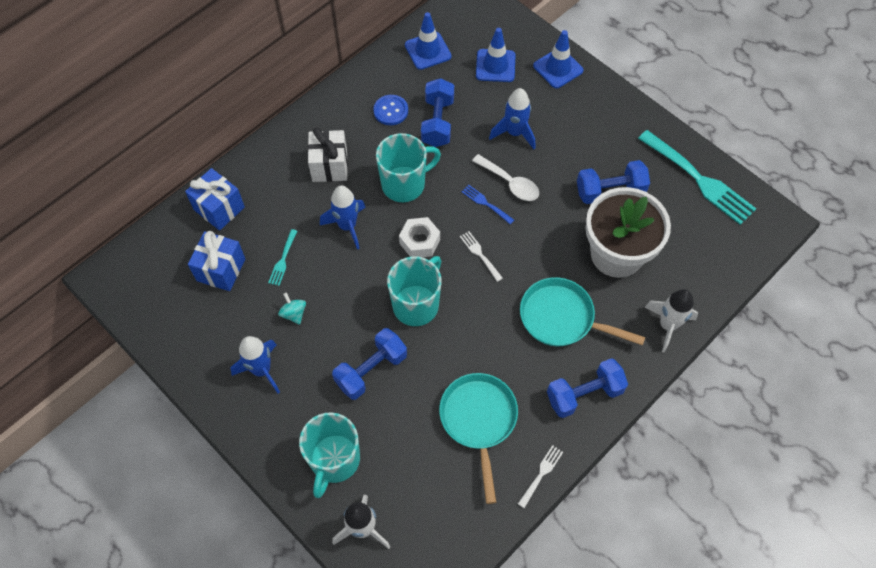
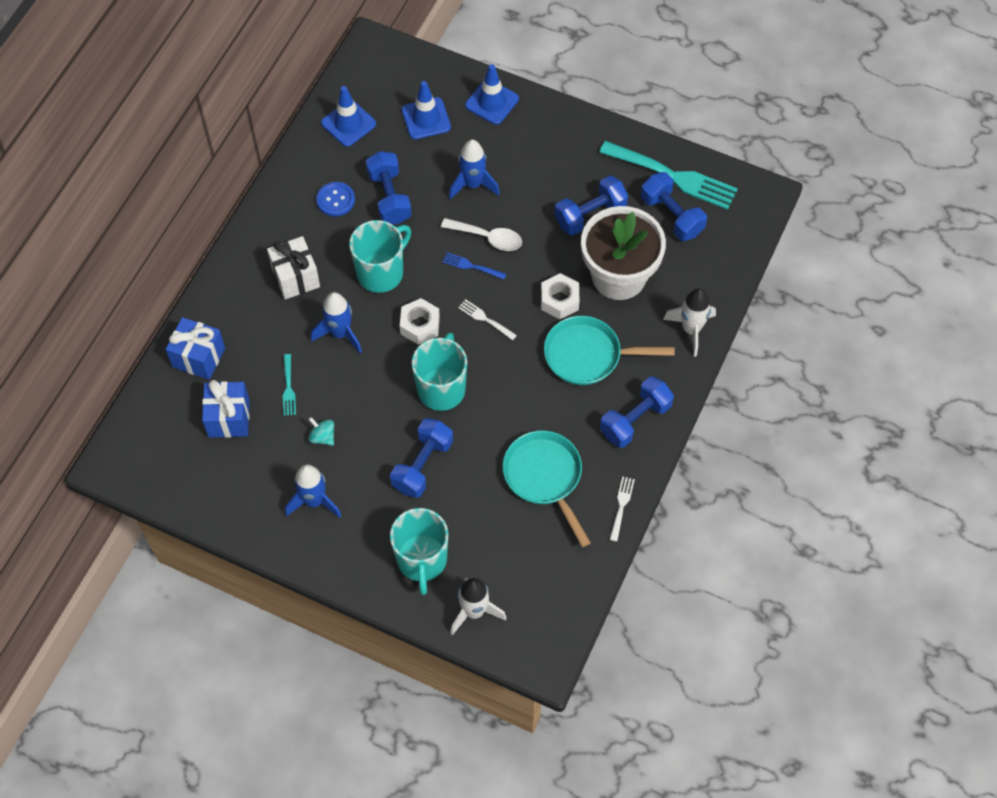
camera: 20 degrees left, 0 degrees up
none -> white nut [541,273,579,319]
none -> blue dumbbell [641,172,707,241]

